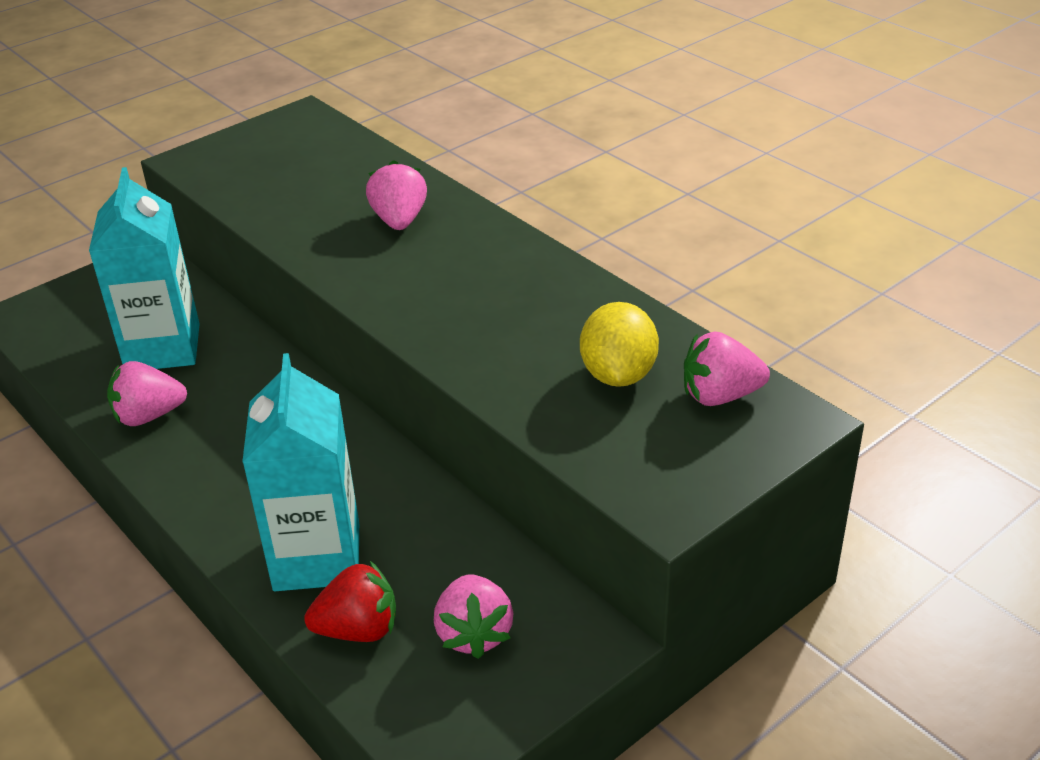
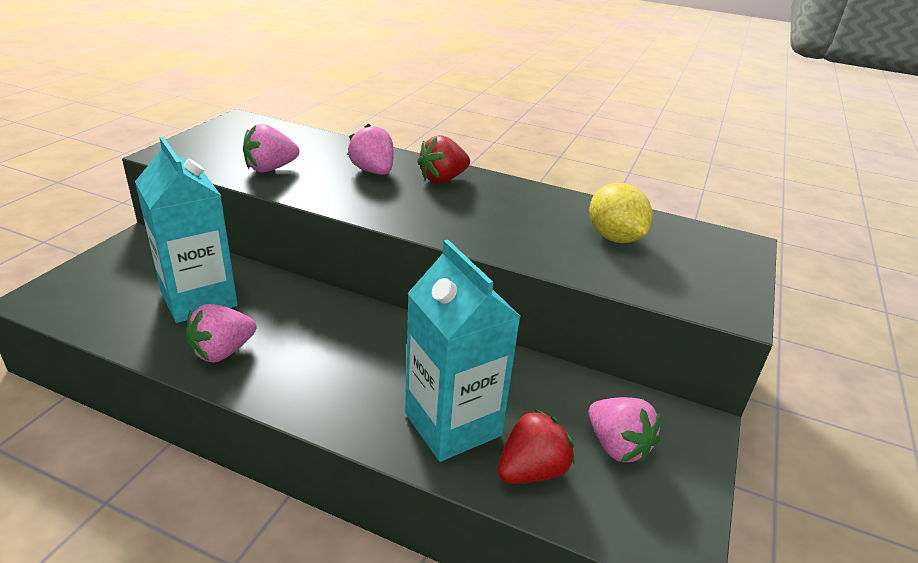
camera: 30 degrees left, 5 degrees down
pink strawberry [684,331,770,406] -> pink strawberry moved to [243,124,299,173]
none -> red strawberry [417,135,470,183]

